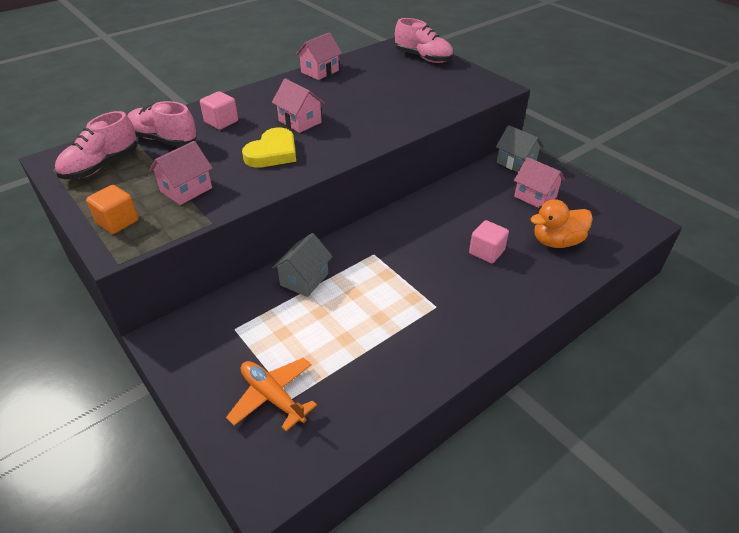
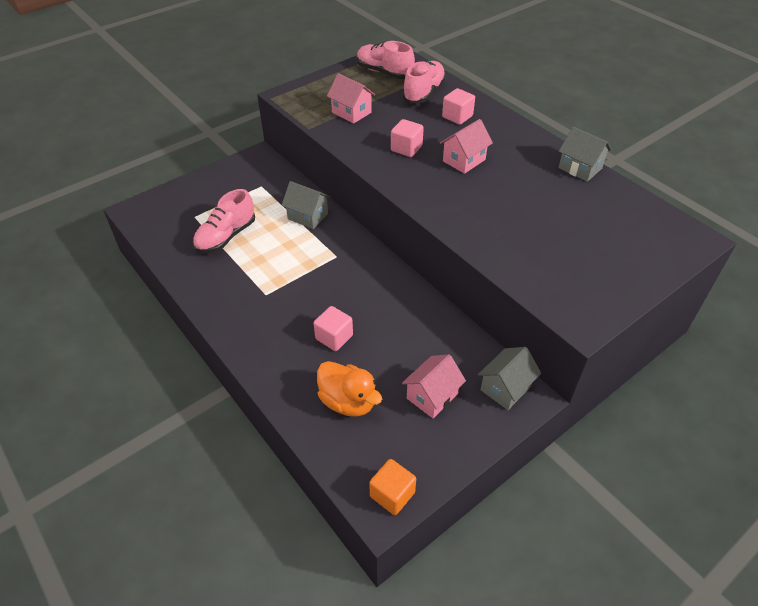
camera: 90 degrees right, 5 degrees up
orange cube [86,185,139,234] -> orange cube moved to [369,459,416,515]
orange plane [226,357,317,431] -> none
yellow heart [242,128,296,168] -> pink cube [391,119,424,157]
pink house [296,32,342,80] -> grey house [558,127,612,182]
pink shoe [395,18,453,63] -> pink shoe moved to [193,189,255,253]
orange duck [531,199,593,248] -> orange duck turned 150 degrees clockwise [317,361,382,417]

